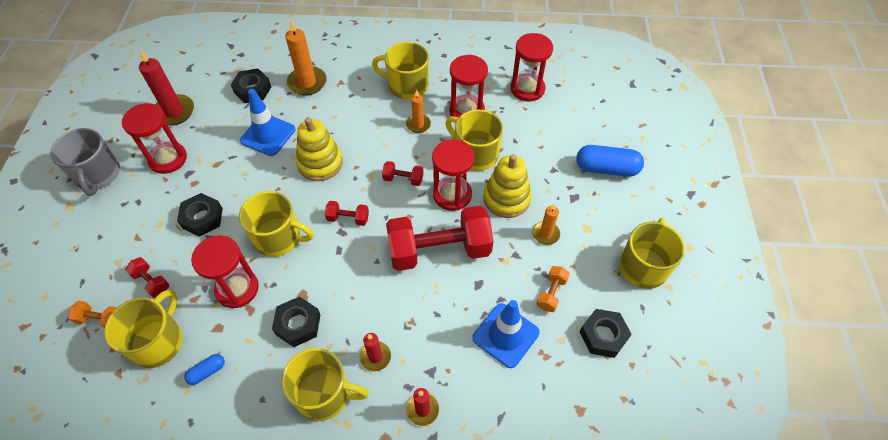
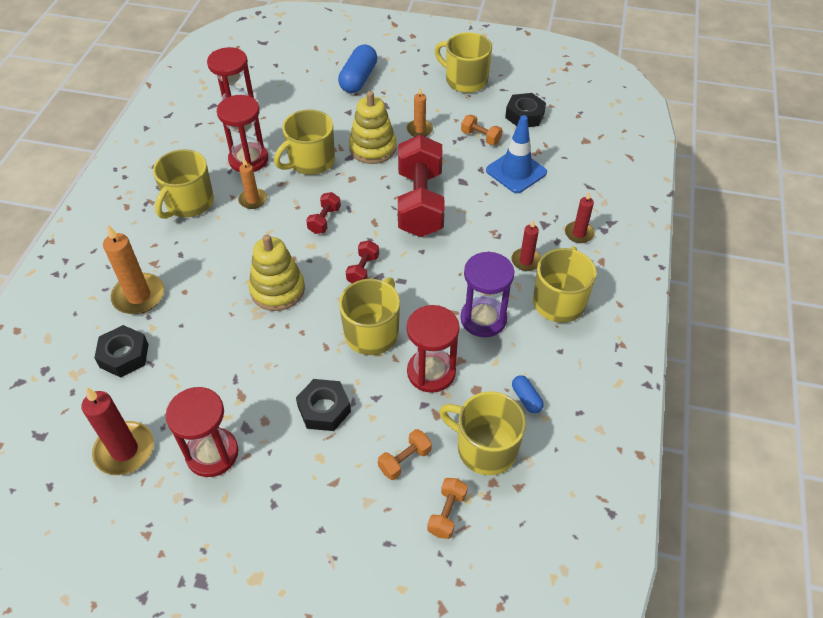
camera: 80 degrees left, 5 degrees down
grey mug [50,128,120,196] -> none
red dumbbell [125,257,169,298] -> orange dumbbell [378,429,432,480]
blue traffic cone [240,89,295,156] -> none
black nut [272,297,320,347] -> purple hourglass [460,251,514,337]
red hourglass [432,139,474,211] -> none

